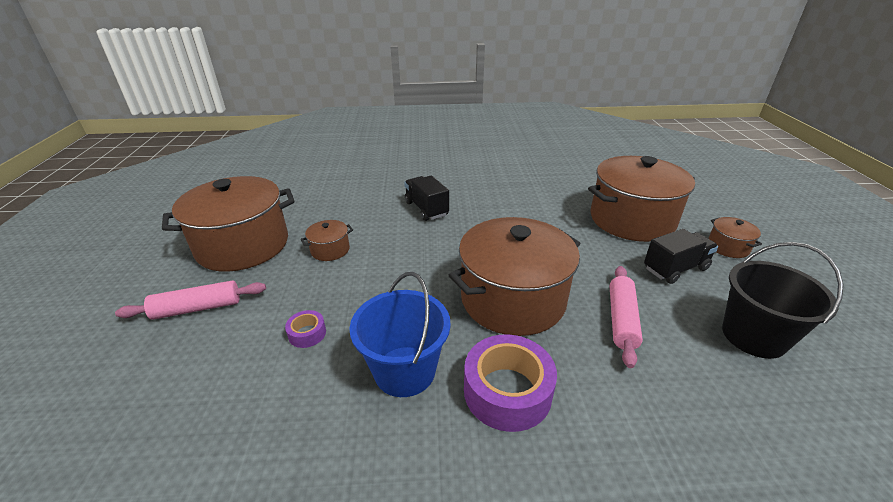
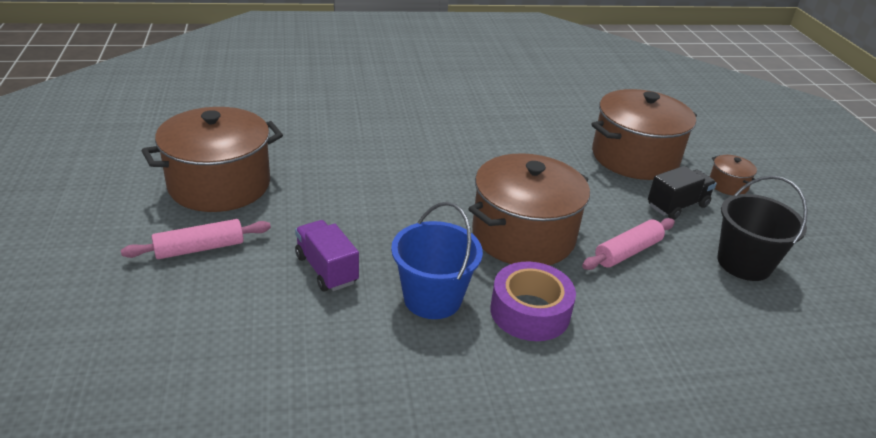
camera: 10 degrees left, 0 degrees up
purple tape [285,310,326,348] -> purple truck [295,220,359,292]
brown pot [300,220,353,261] -> none
black truck [404,175,449,221] -> none
pink rolling pin [610,266,643,368] -> pink rolling pin turned 45 degrees clockwise [582,218,675,270]

